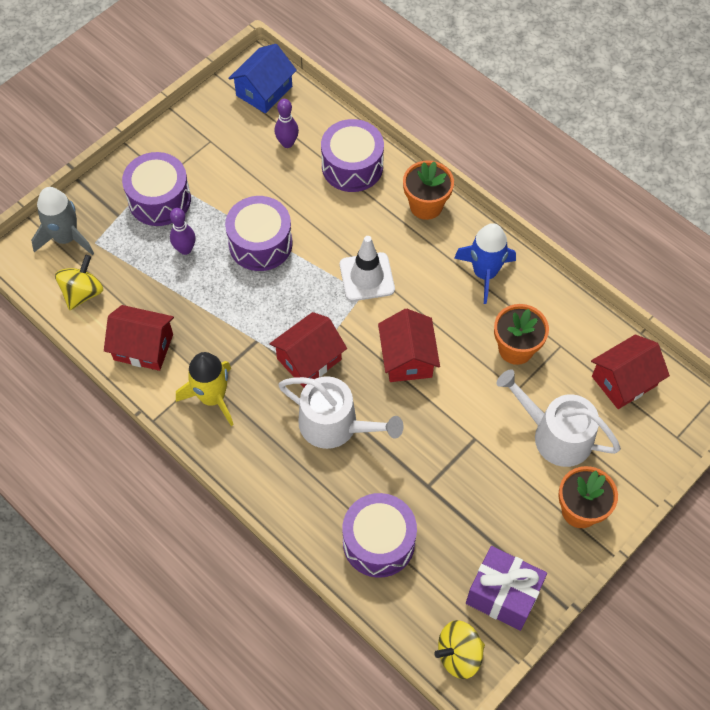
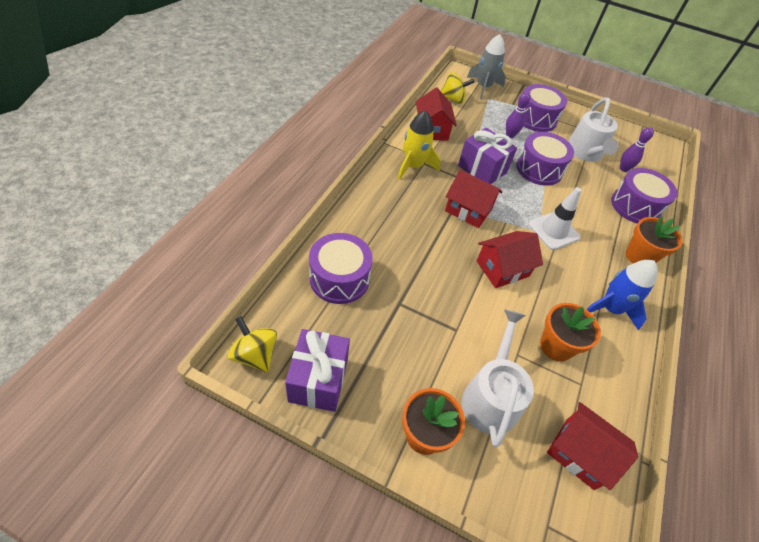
camera: 65 degrees right, 10 degrees down
blue house [228,44,297,114] -> none
white watering can [278,376,403,449] -> white watering can moved to [568,98,619,162]
none -> purple gift [458,127,517,184]

